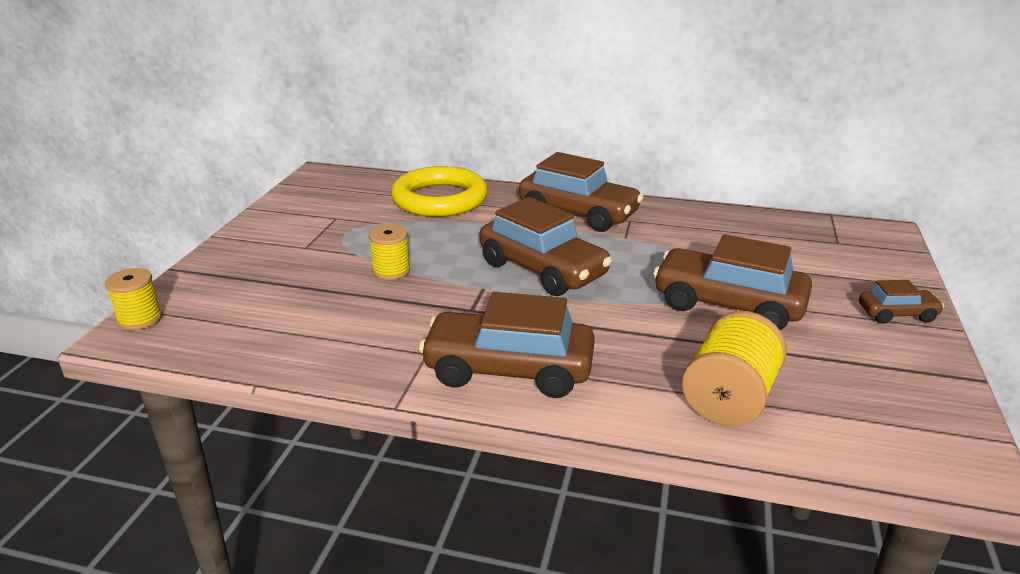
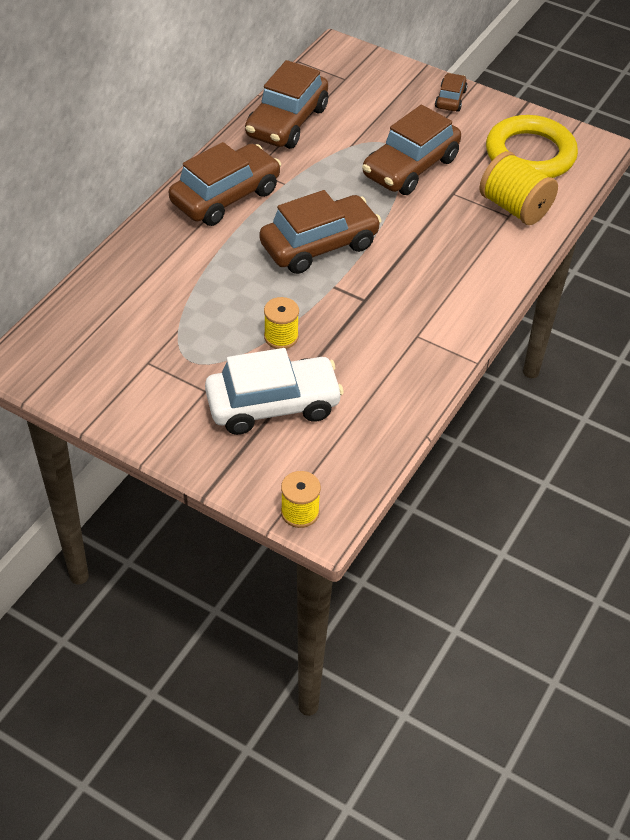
camera: 75 degrees left, 20 degrees up
yellow ring [391,166,488,217] -> yellow ring moved to [486,115,578,178]
brown car [419,292,595,398] -> brown car moved to [245,60,328,149]
none -> white car [205,348,344,435]

